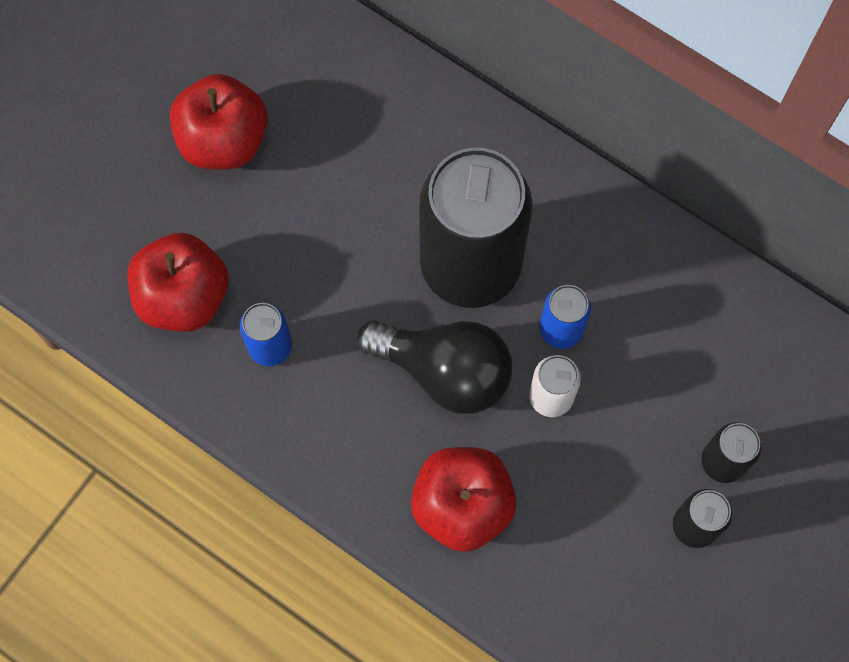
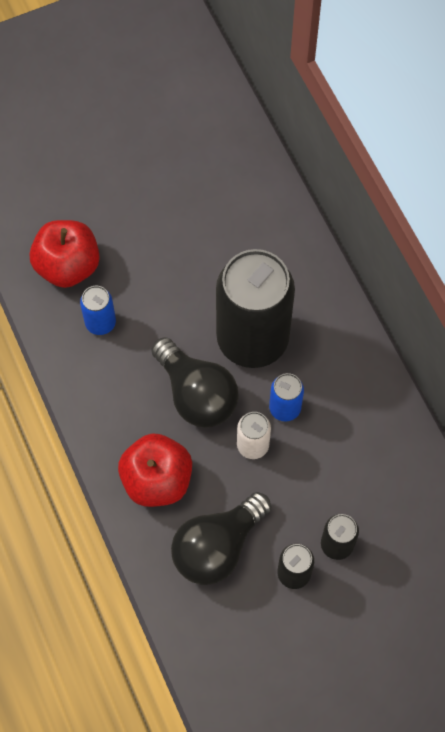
camera: 30 degrees right, 5 degrees down
red apple [170,74,268,169] -> none
none -> black light bulb [171,492,271,585]

